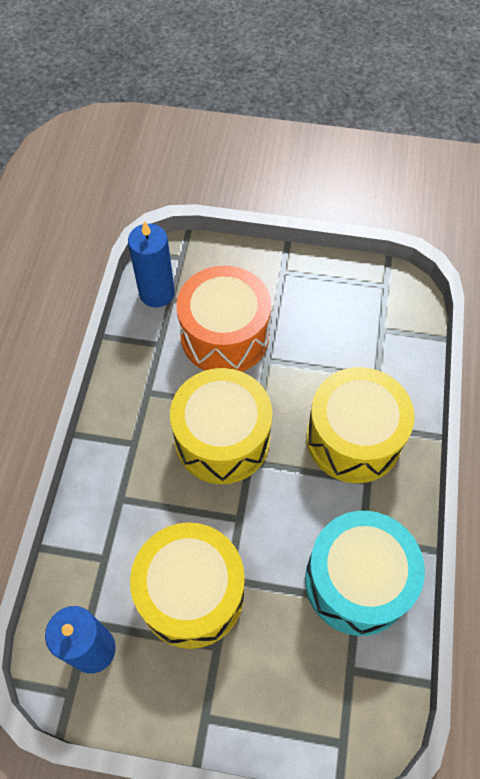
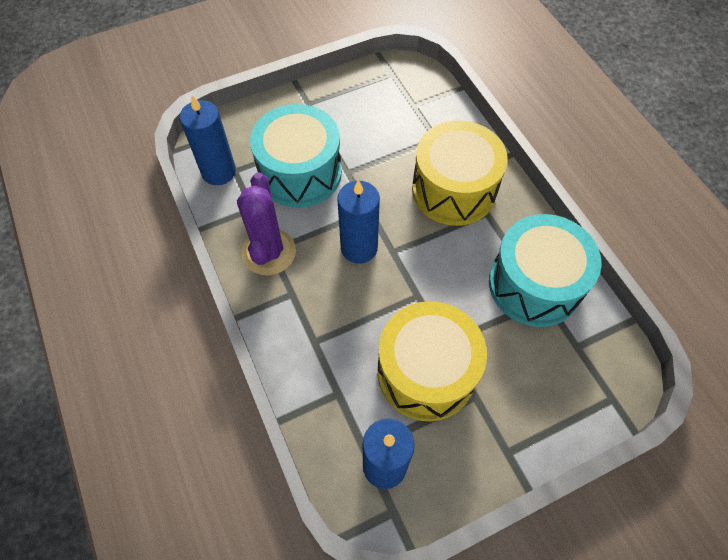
camera: 35 degrees left, 0 degrees up
yellow drum [170,368,273,484] -> blue candle [337,180,380,264]
orange drum [176,266,271,372] -> turquoise drum [250,104,342,208]
none -> purple cactus [237,172,296,276]

